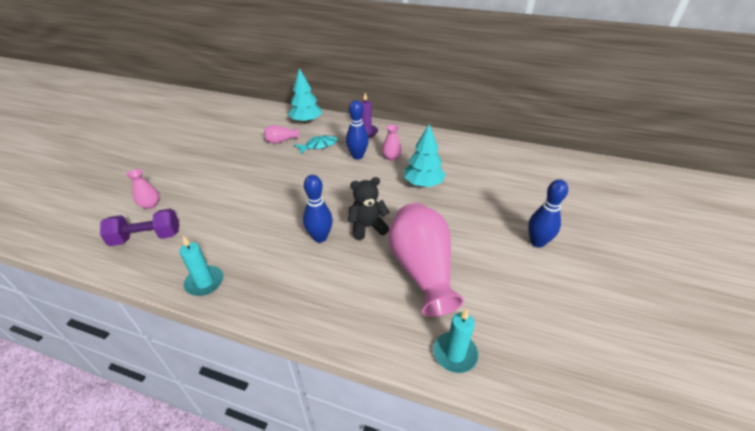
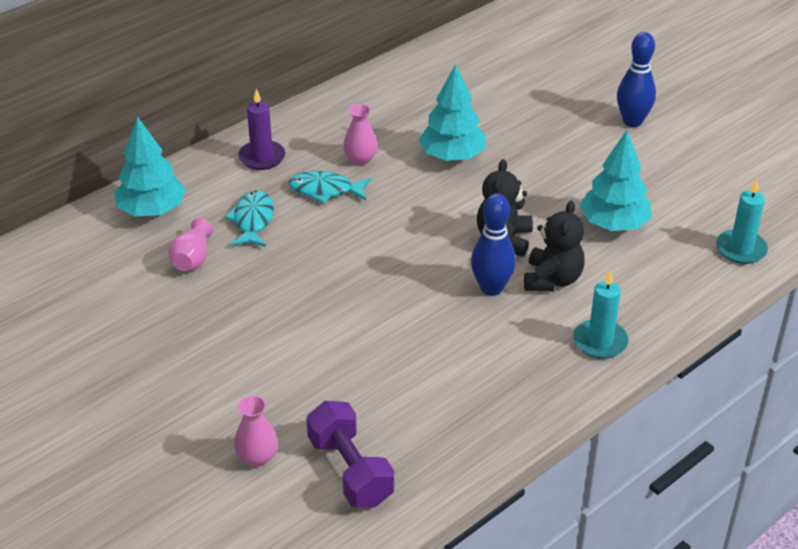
camera: 60 degrees left, 0 degrees up
purple dumbbell [100,209,179,246] -> purple dumbbell turned 45 degrees counterclockwise [306,401,394,507]
turquoise candle [179,236,223,296] -> turquoise candle moved to [573,270,629,359]
blue bowling pin [346,100,369,159] -> turquoise fish [288,171,371,204]
pink vase [388,203,464,317] -> turquoise tree [579,131,652,231]
none -> black teddy bear [524,201,584,291]

